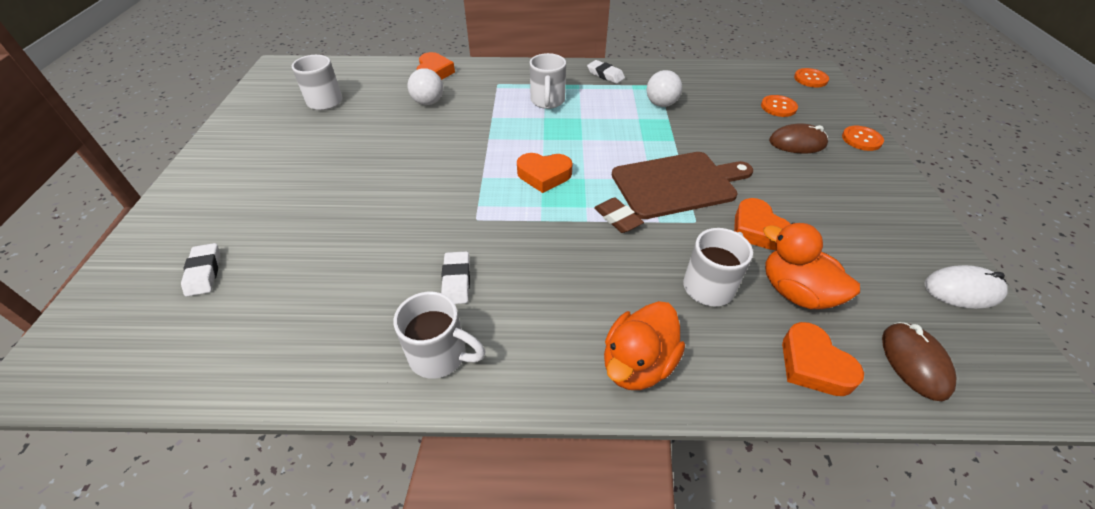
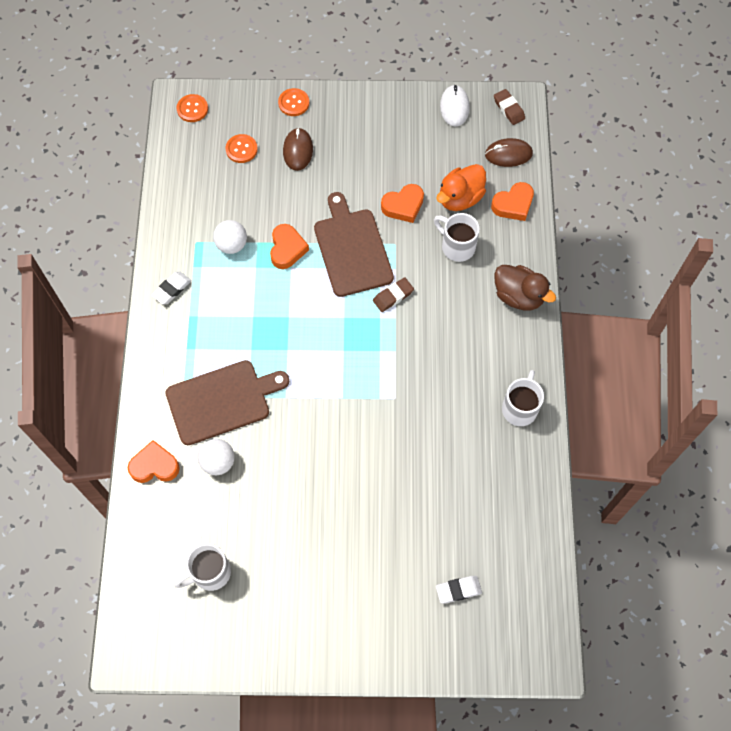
camera: 90 degrees left, 20 degrees up
white eraser [441,251,470,304] -> none
orange heart [517,153,573,193] -> orange heart moved to [270,224,309,269]
white mug [530,53,566,109] -> none
orange duck [604,301,685,390] -> brown duck [494,265,556,310]
none -> brown cutting board [165,360,289,445]
none -> brown eraser [494,89,525,125]

